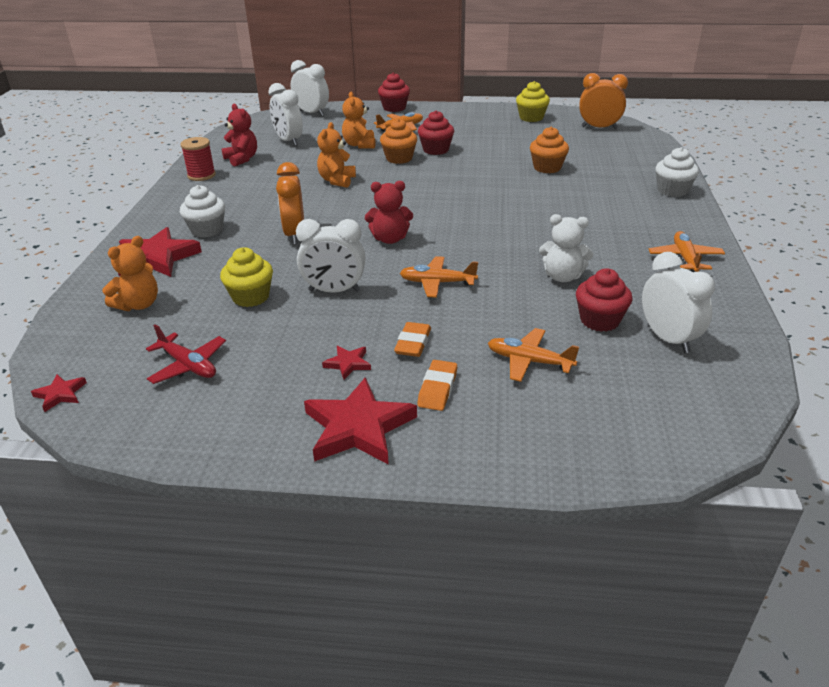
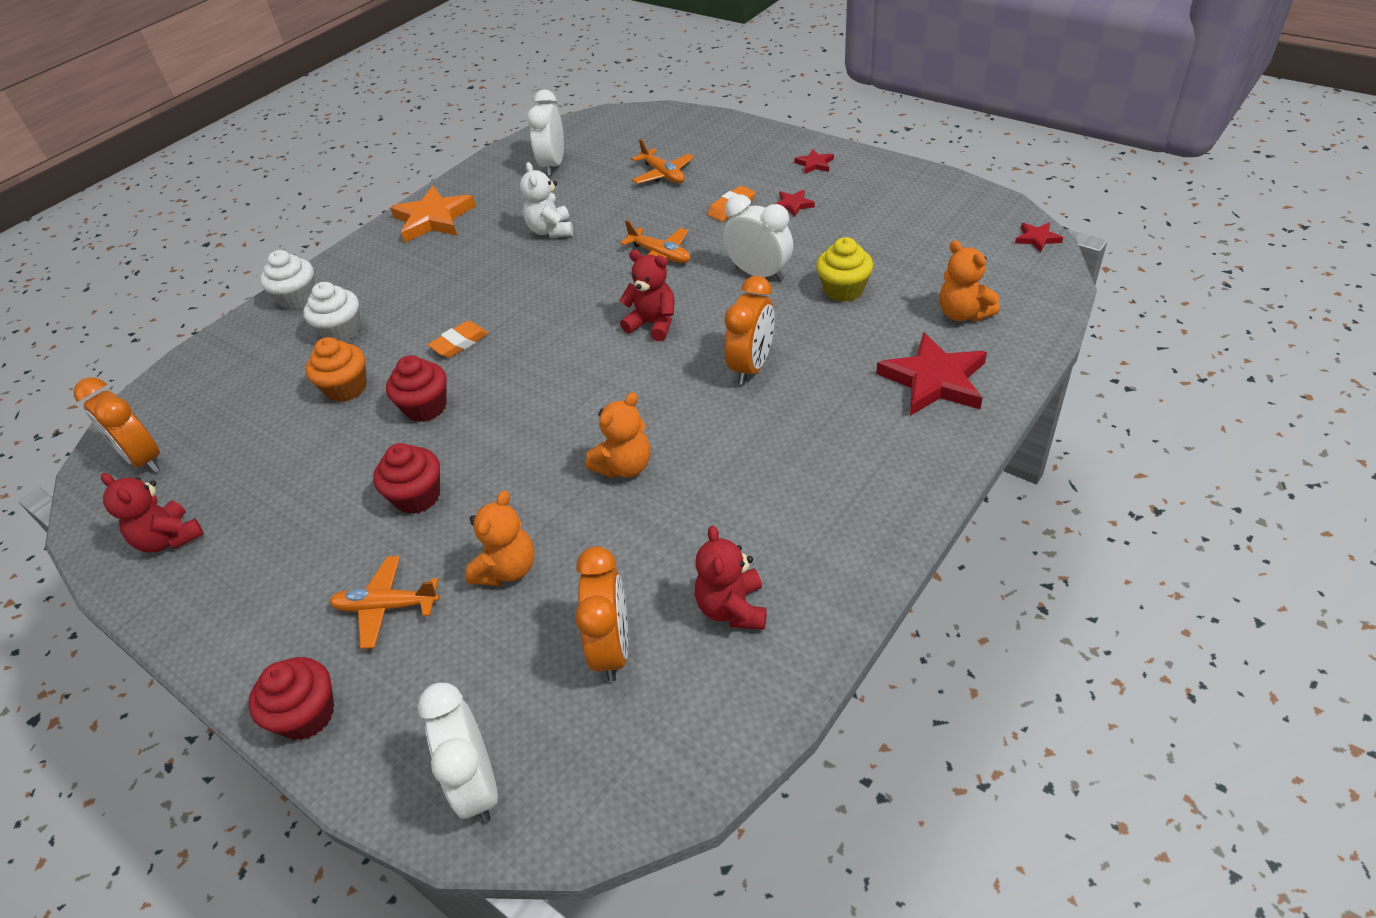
camera: 145 degrees left, 10 degrees up
orange teddy bear [103,236,158,311] -> orange teddy bear turned 105 degrees counterclockwise [939,240,1000,322]
red plane [146,324,226,384] -> none
white cupcake [180,185,225,238] -> white cupcake moved to [303,282,361,342]
red spool [181,137,216,181] -> none
white clock [268,83,303,146] -> orange clock [575,546,628,682]
red star [304,377,417,465] -> red star [795,149,834,174], size x0.47
orange cupcake [380,118,417,164] -> none
orange eraser [417,360,457,411] -> orange eraser moved to [428,321,489,358]
yellow cupcake [516,81,550,122] -> red teddy bear [101,473,204,553]
white teddy bear [539,214,593,282] -> white teddy bear turned 150 degrees counterclockwise [520,162,573,238]
red cupcake [576,268,633,332] -> red cupcake moved to [386,355,447,422]
orange plane [649,231,725,273] -> orange star [390,186,476,243]

